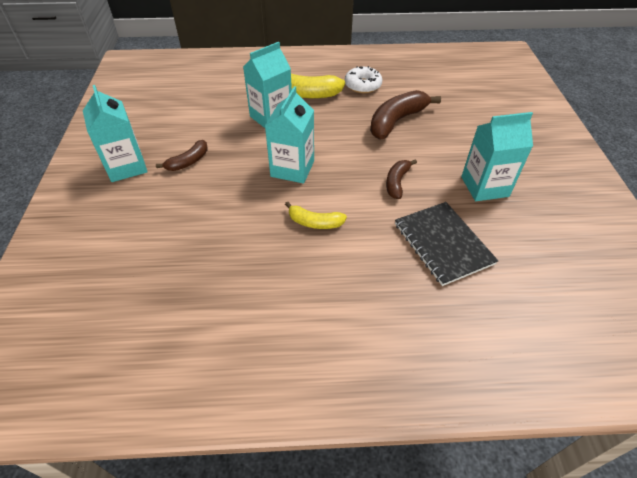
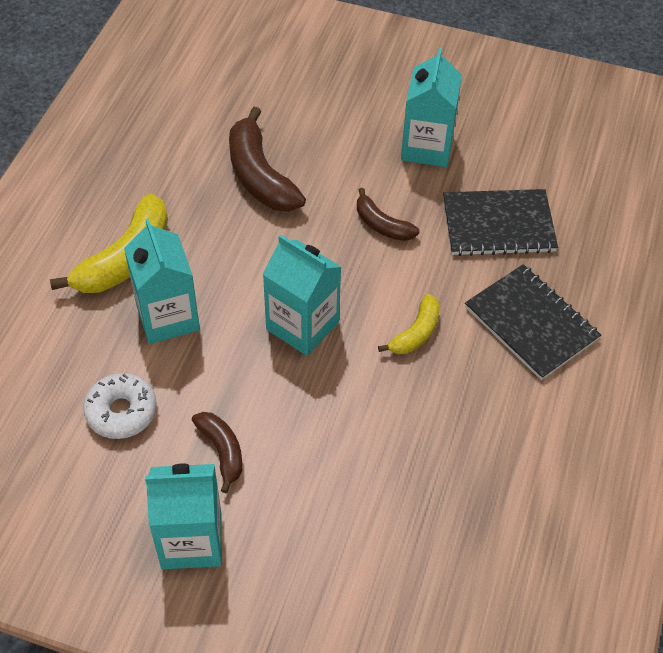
camera: 70 degrees left, 5 degrees up
white donut [345,66,382,93] -> white donut moved to [83,373,157,439]
none -> black notebook [465,264,601,380]

